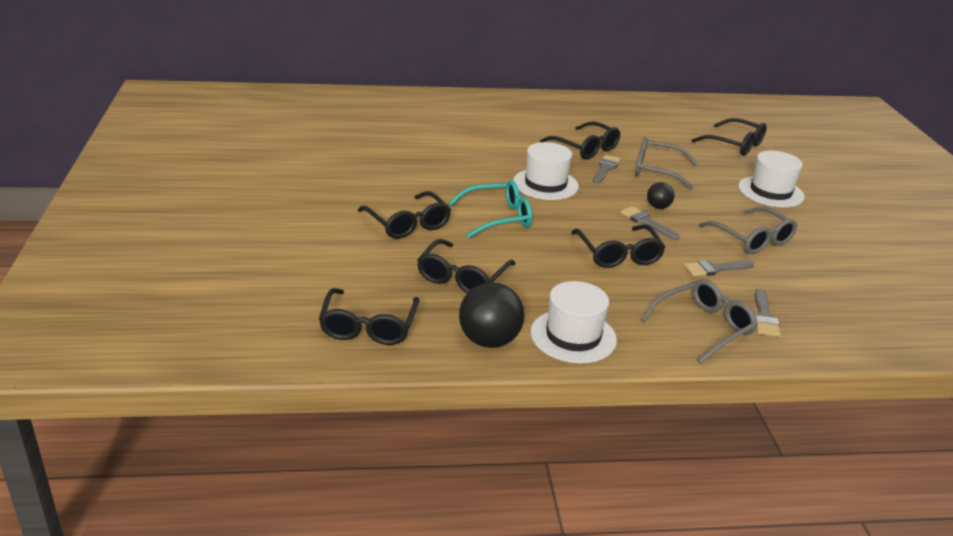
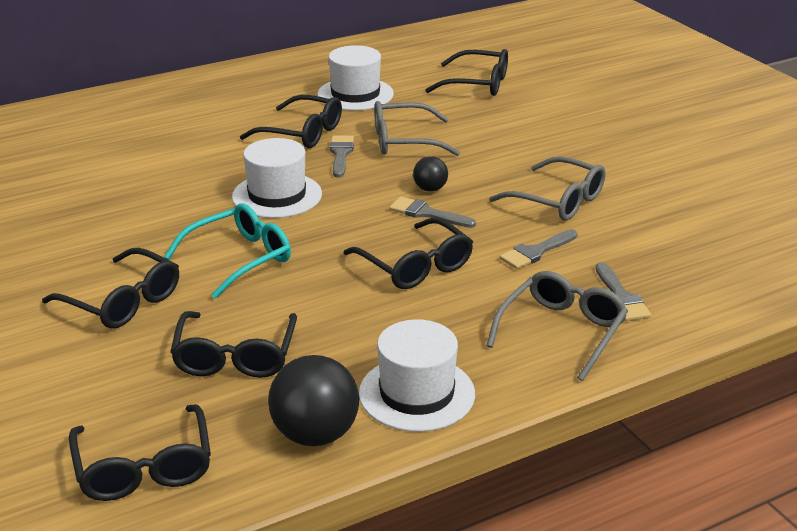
camera: 20 degrees left, 0 degrees up
white hat [738,151,805,207] -> white hat moved to [317,45,394,111]

